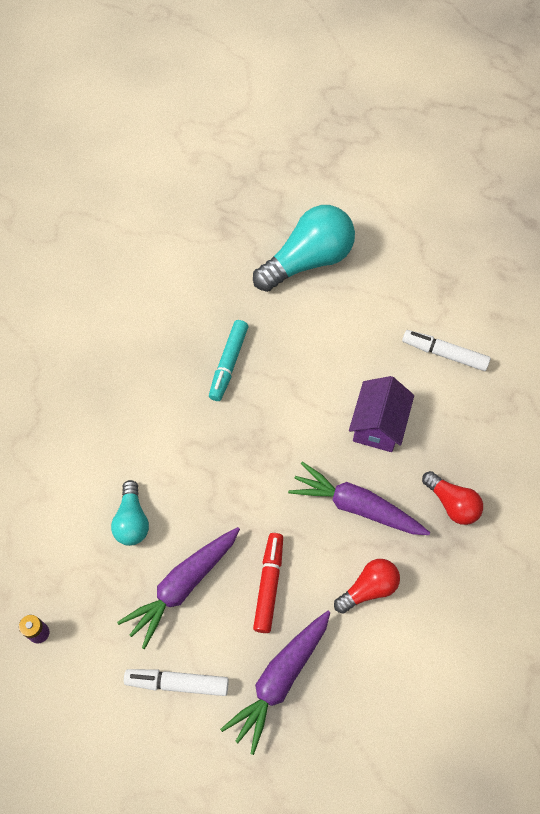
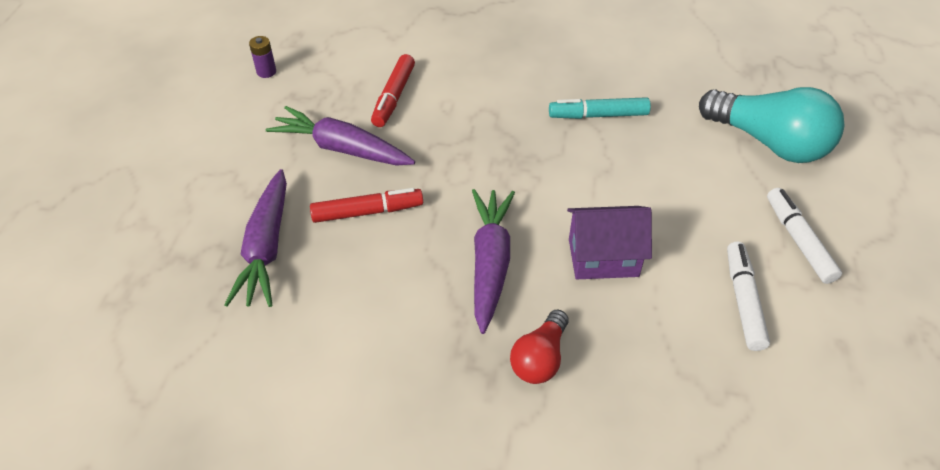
camera: 70 degrees right, 15 degrees down
turquoise light bulb [111,480,149,546] -> red marker [371,54,415,127]
white marker [124,669,229,696] -> white marker moved to [767,188,842,284]
purple carrot [220,611,330,755] -> purple carrot turned 105 degrees counterclockwise [224,169,287,307]
red light bulb [334,559,400,614] -> none

